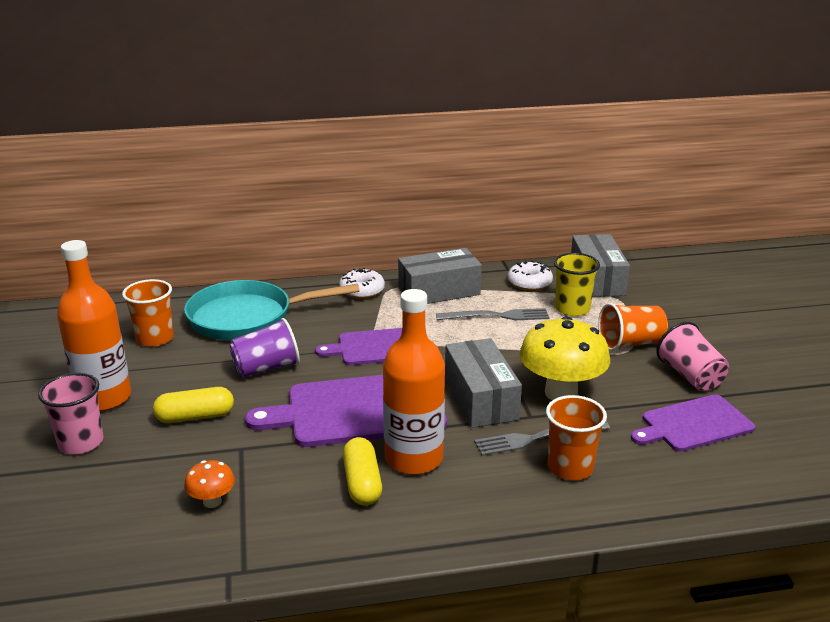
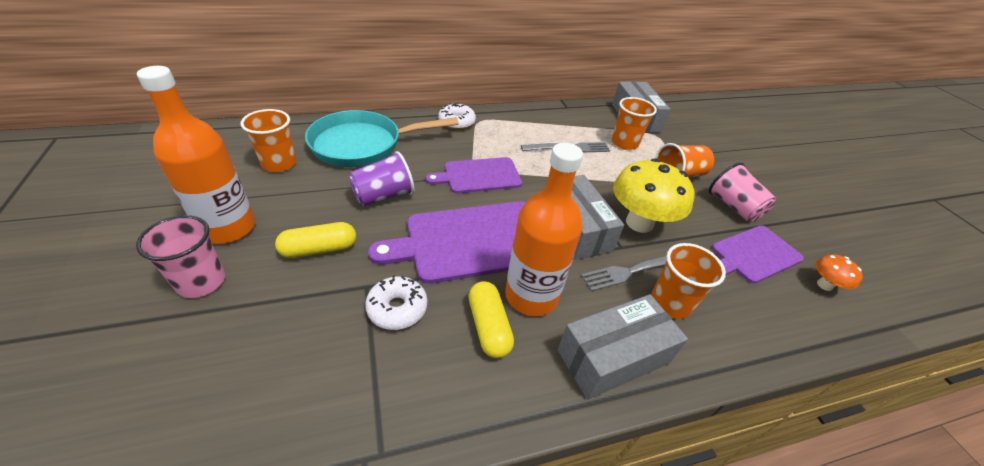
camera: 10 degrees left, 15 degrees up
orange mushroom [184,460,235,508] -> orange mushroom moved to [816,255,863,291]
grey box [398,248,482,304] -> grey box moved to [558,294,688,400]
white donut [508,260,553,291] -> white donut moved to [365,275,427,330]
yellow cup [554,253,600,316] -> orange cup [612,97,657,150]

